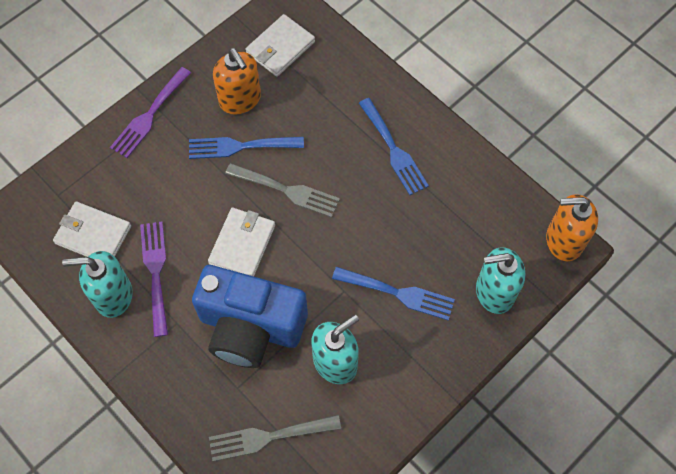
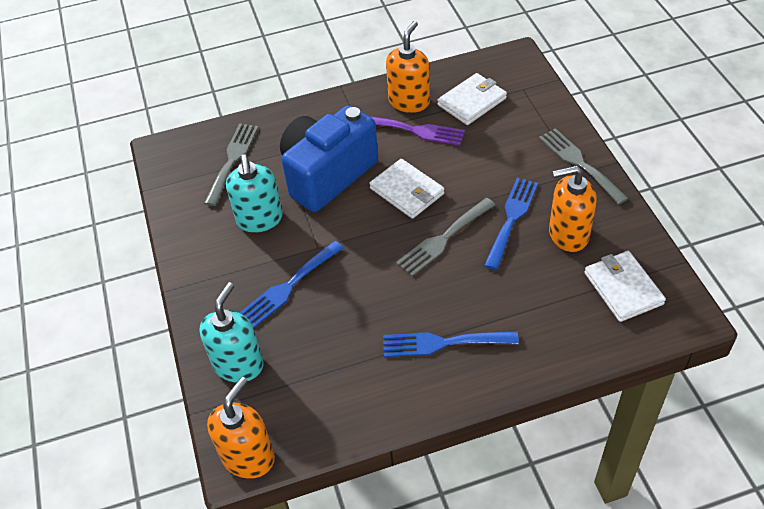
camera: 120 degrees right, 15 degrees down
turquoise soap dispenser [62,251,133,318] -> orange soap dispenser [386,21,430,113]
purple fork [110,67,191,158] -> grey fork [539,128,629,205]

